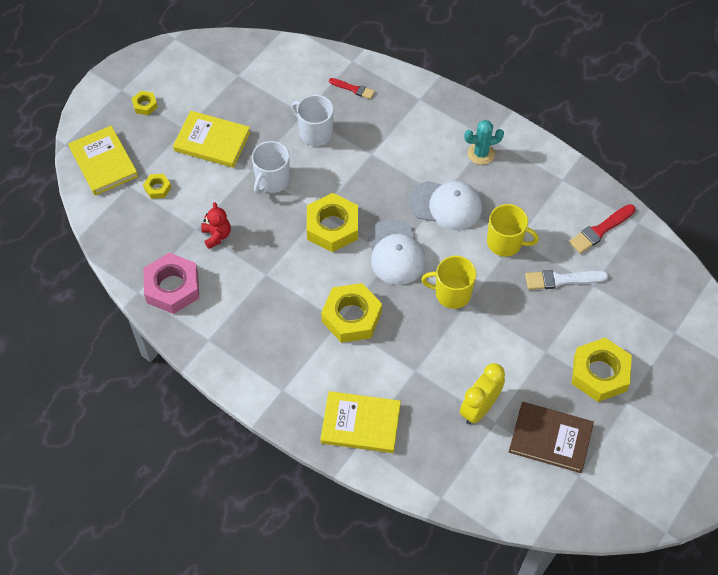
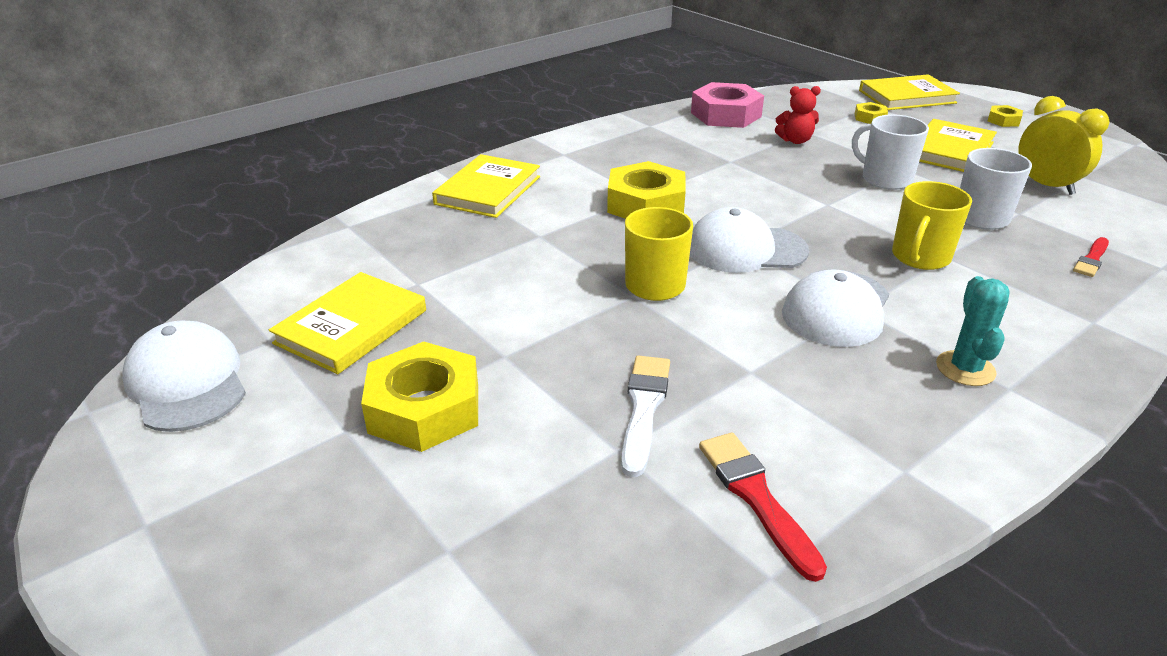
camera: 105 degrees right, 25 degrees down
yellow nut [307,193,358,252] -> none
yellow clock [460,363,505,424] -> yellow clock moved to [1018,96,1109,195]
yellow mug [487,204,539,257] -> yellow mug moved to [892,181,972,270]
brown book [509,402,594,473] -> yellow book [269,272,426,374]
none -> white cap [123,321,246,432]

